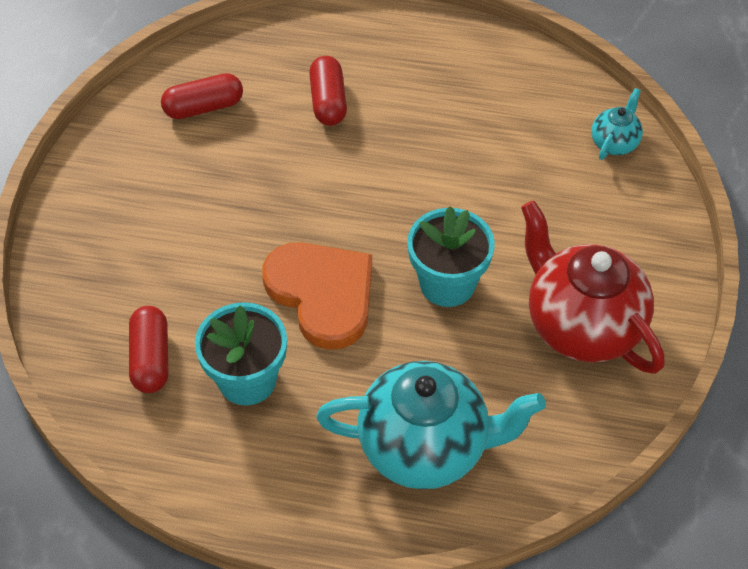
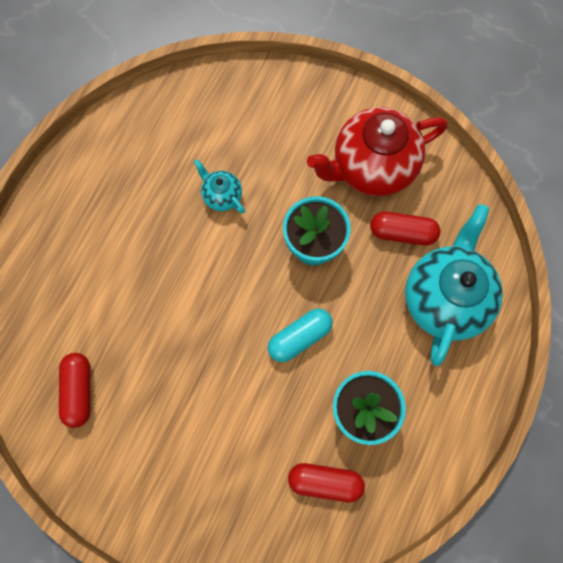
camera: 75 degrees left, 20 degrees up
orange heart [262,242,372,350] -> turquoise capsule [268,308,333,362]
red capsule [309,56,347,126] -> red capsule moved to [370,212,441,246]
turquoise teapot [591,88,643,160] -> turquoise teapot moved to [194,159,245,214]

